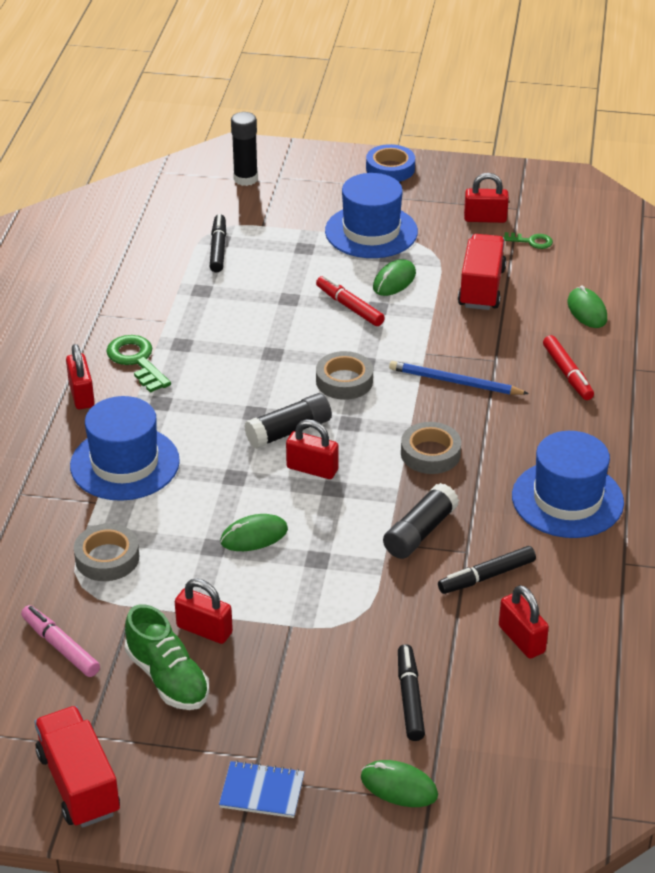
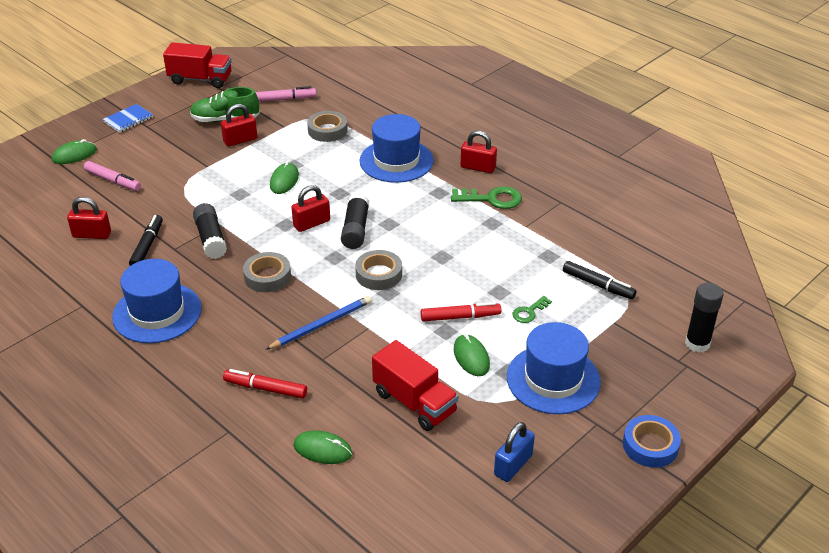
camera: 125 degrees right, 0 degrees up
black marker [398,644,425,741] -> pink marker [84,161,141,191]
red padlock [464,173,509,223] -> blue padlock [494,422,535,482]
green key [503,232,553,249] -> green key moved to [512,296,552,323]

